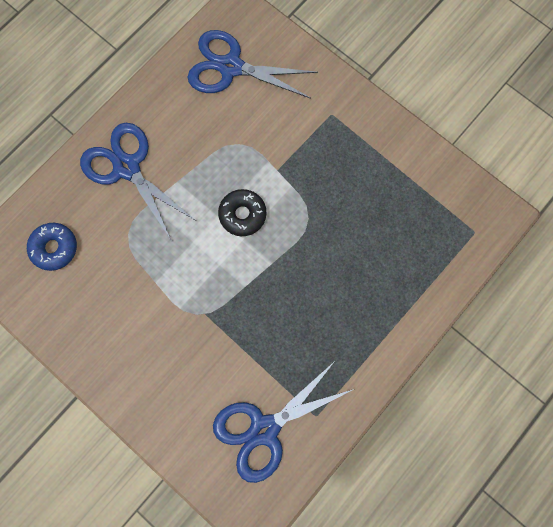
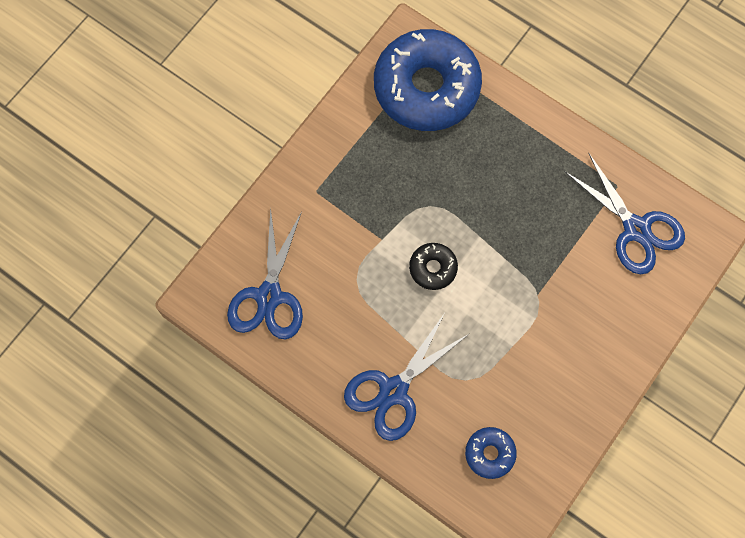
camera: 95 degrees left, 5 degrees down
none -> blue donut [374,29,482,131]

